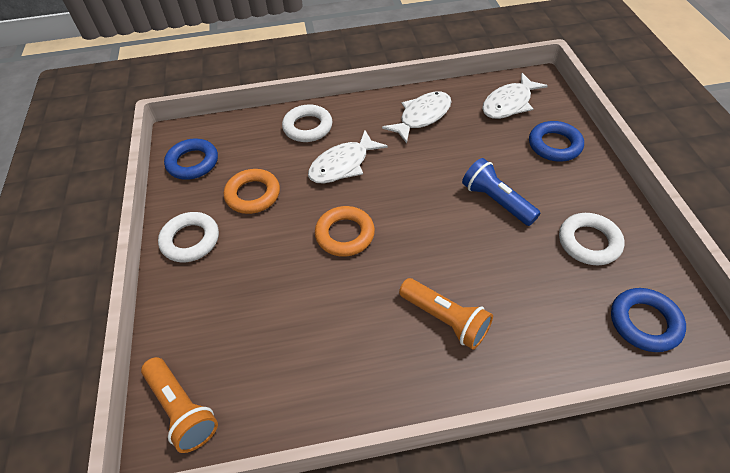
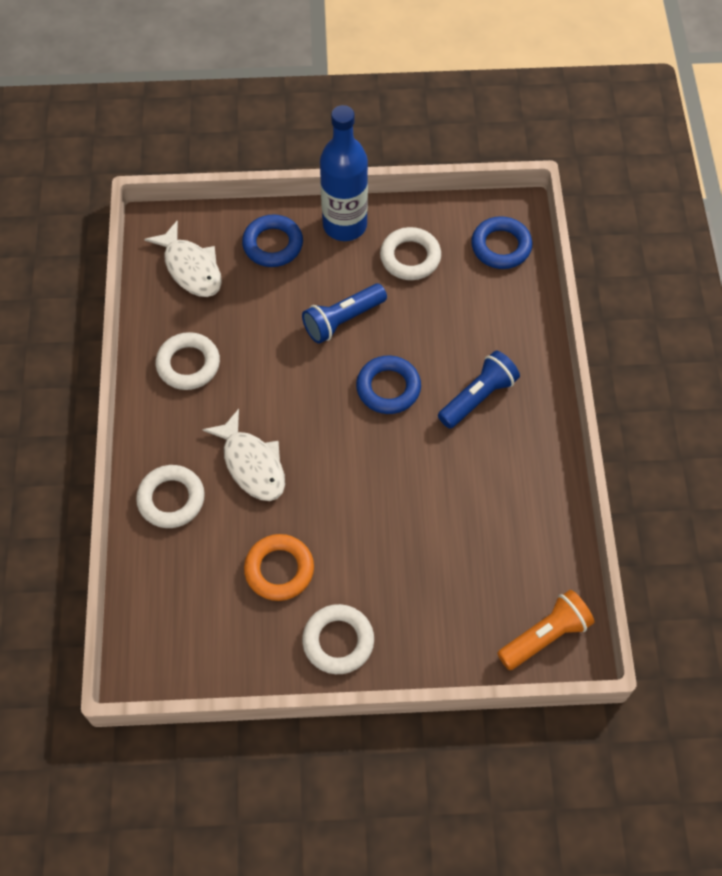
camera: 85 degrees left, 10 degrees up
blue ring [164,139,218,180] -> blue ring moved to [356,356,421,414]
orange ring [315,206,375,257] -> none
white fish [382,92,452,143] -> white ring [156,332,220,390]
orange flashlight [399,278,493,350] -> blue flashlight [438,350,520,429]
none -> blue bottle [320,105,368,241]

